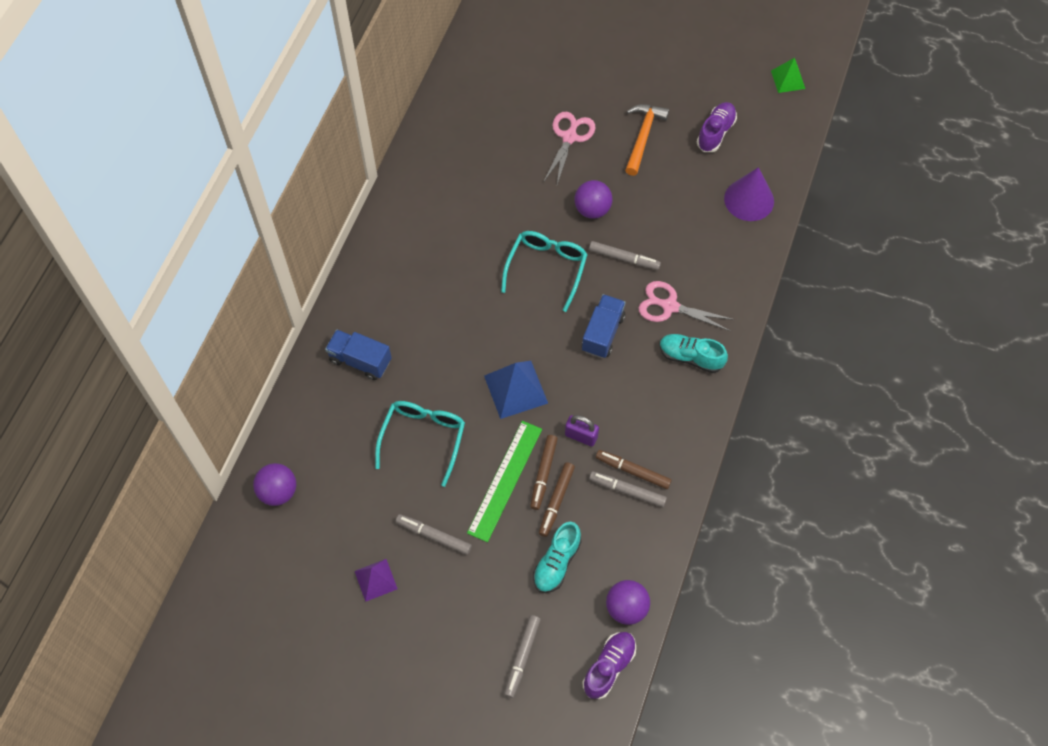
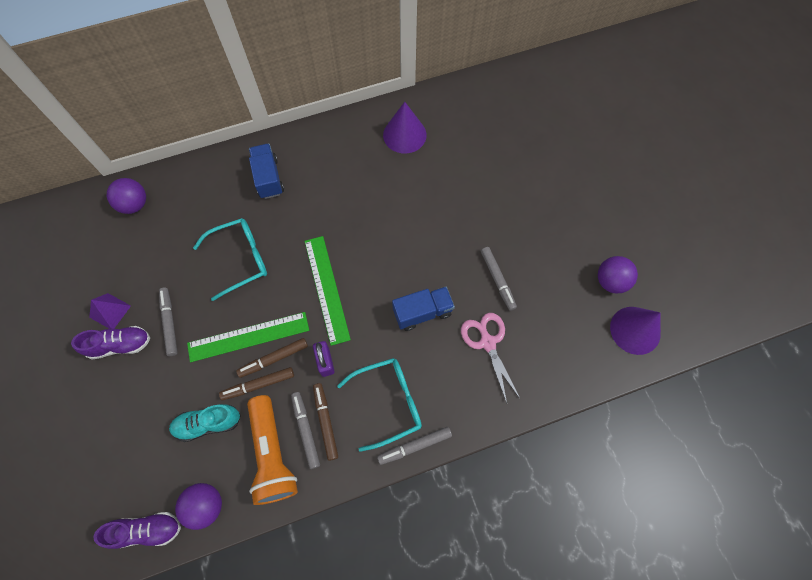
camera: 50 degrees right, 5 degrees up
blue pyramid [484,361,548,419] -> green ruler [304,236,351,346]
turquoise glasses [501,231,588,312] -> turquoise glasses moved to [337,358,422,452]
grey marker [504,615,541,698] -> grey marker moved to [377,427,452,465]
pink scissors [544,112,596,184] -> none
purple ball [575,180,612,219] -> purple ball moved to [598,256,638,294]
orange hammer [625,104,669,176] -> none
turquoise shoe [659,334,728,373] -> none
purple shoe [697,102,737,152] -> purple shoe moved to [71,326,150,360]
green pyramid [771,58,805,93] -> none
none -> orange flashlight [247,395,298,505]
none -> purple cone [383,102,427,153]

